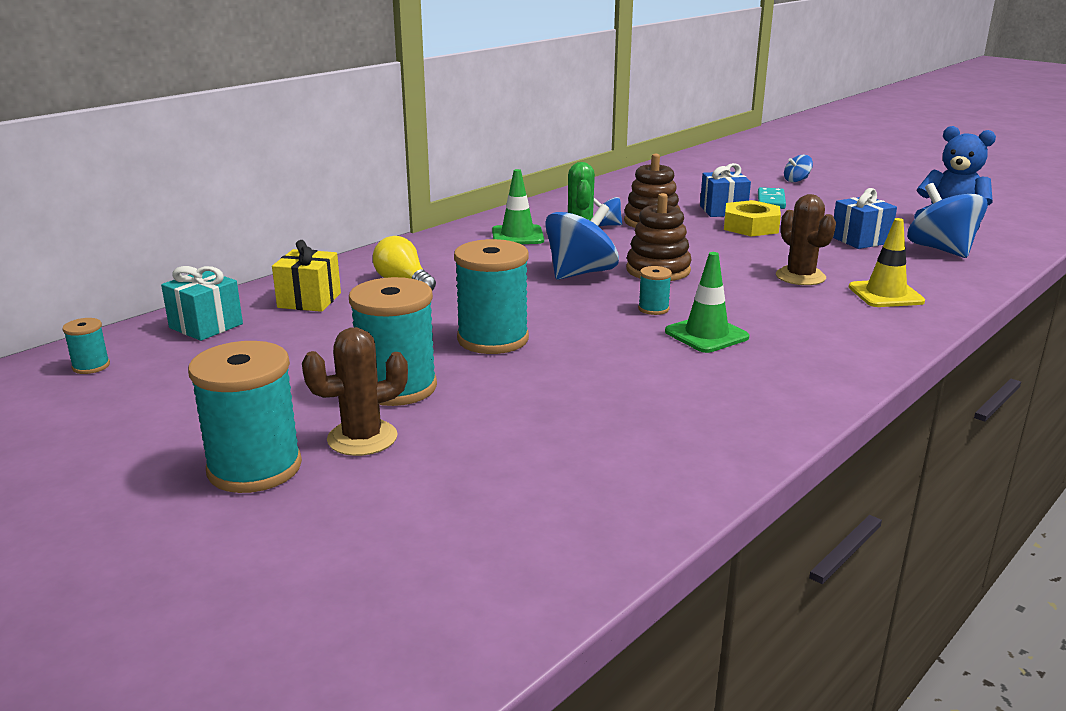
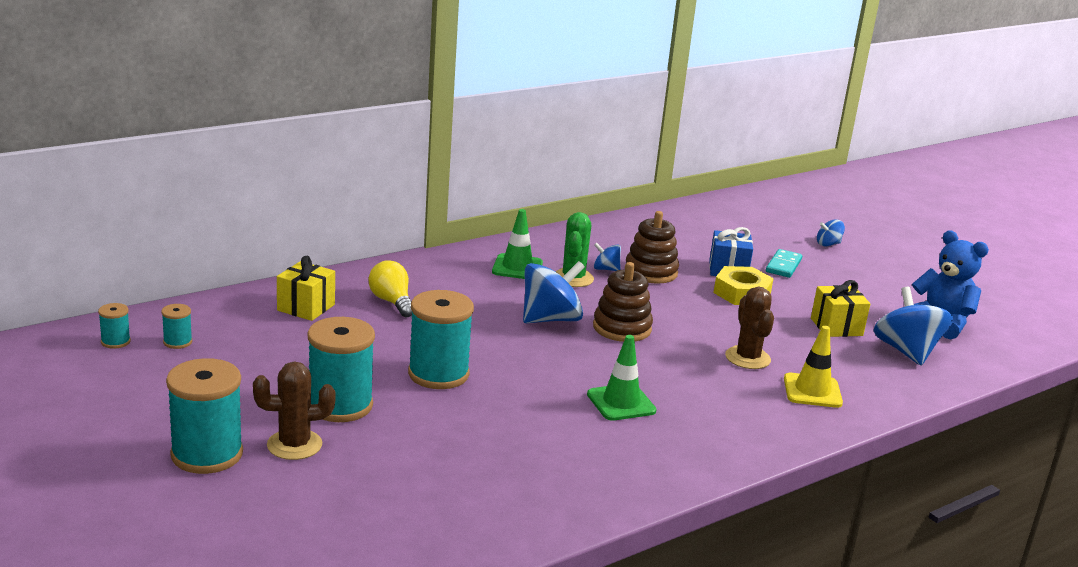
camera: 10 degrees right, 0 degrees up
turquoise gift [161,266,243,341] -> none
turquoise spool [638,266,672,315] -> turquoise spool moved to [162,304,192,349]
blue gift [833,188,897,249] -> yellow gift [811,280,870,337]

